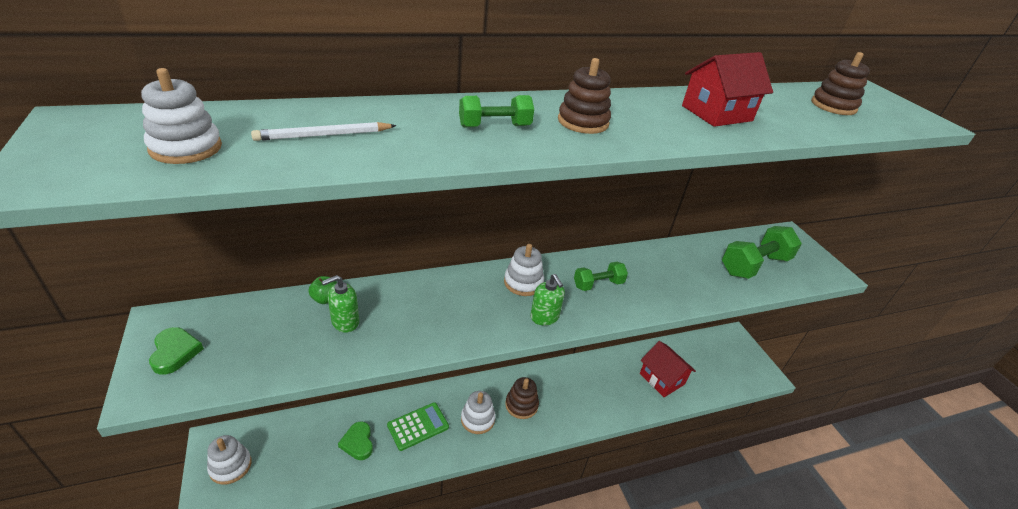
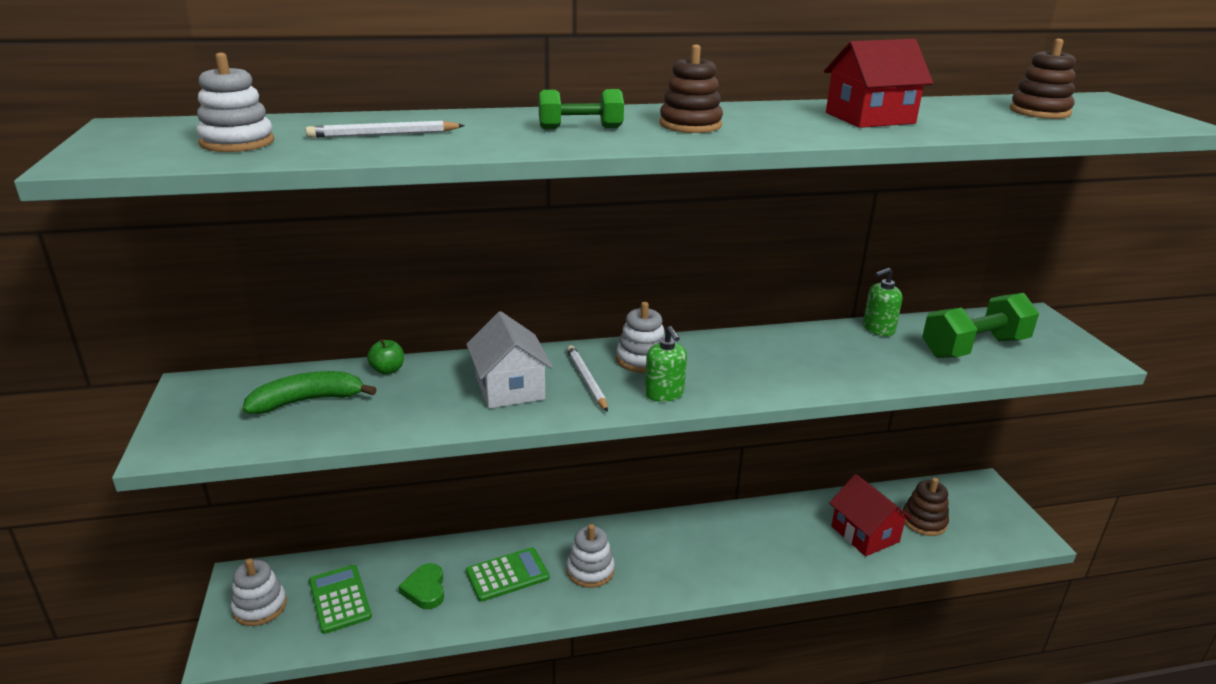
camera: 10 degrees right, 10 degrees down
green heart [149,327,204,375] -> none
green soap dispenser [322,275,359,333] -> green soap dispenser moved to [863,268,903,336]
brown stacking toy [505,377,539,419] -> brown stacking toy moved to [903,478,949,536]
green dumbbell [574,262,628,291] -> none
none -> green banana [243,371,377,414]
none -> green calculator [309,565,372,634]
none -> white house [466,311,553,409]
none -> white pencil [567,345,608,412]

